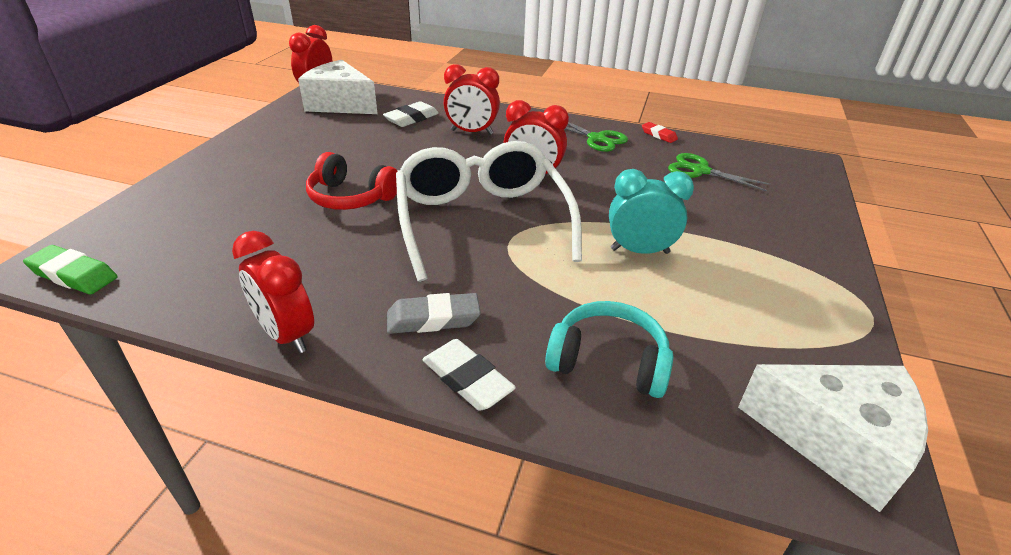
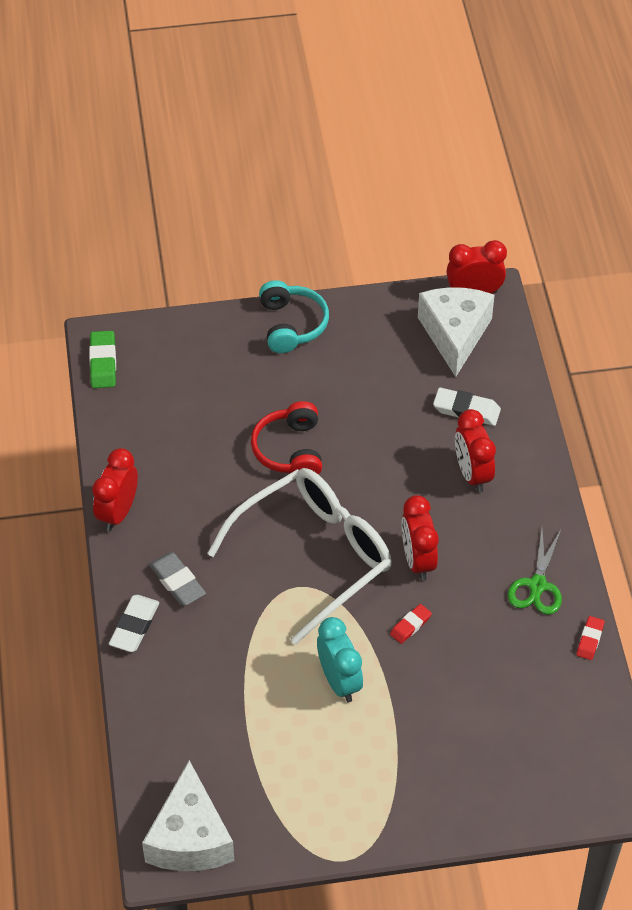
camera: 65 degrees right, 15 degrees up
turquoise headphones [545,301,673,398] -> turquoise headphones moved to [259,280,329,353]
green scissors [668,153,770,191] -> none
none -> red eraser [390,604,432,644]

